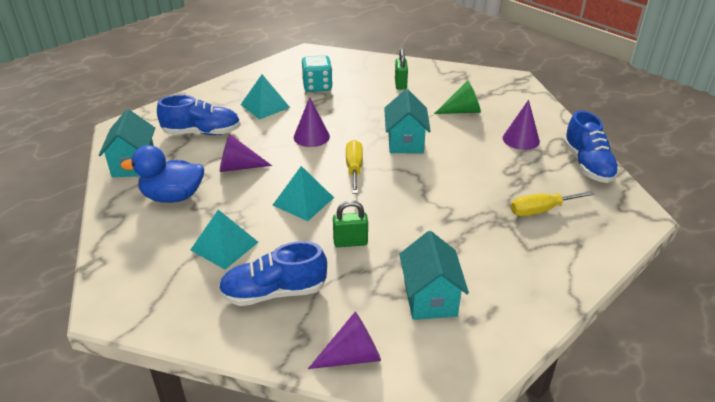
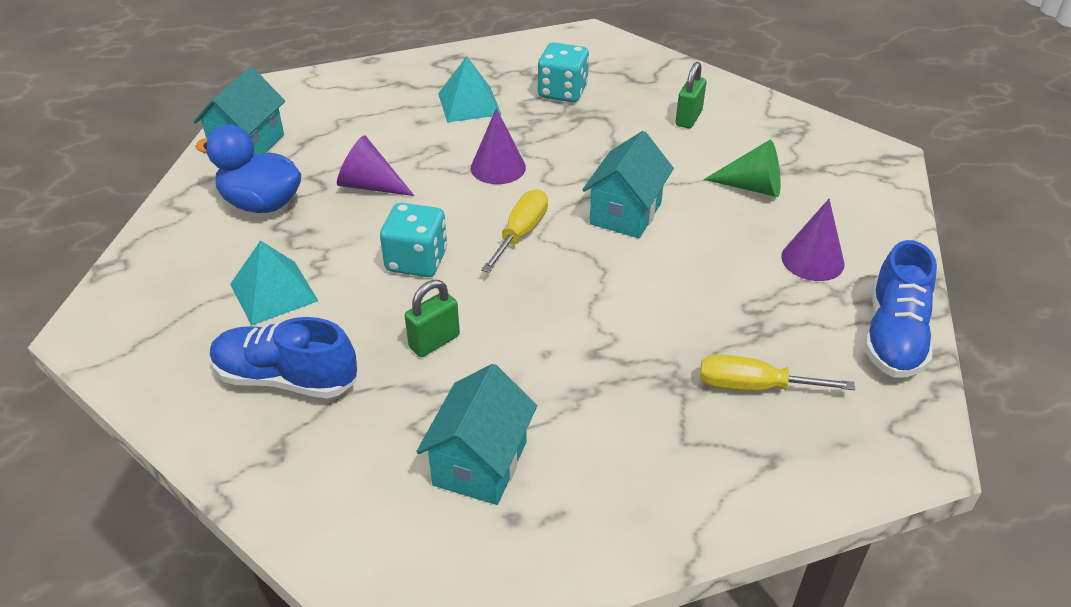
camera: 25 degrees right, 5 degrees up
blue shoe [157,95,240,135] -> none
turquoise pyramid [273,166,334,221] -> turquoise dice [380,203,447,277]
purple cone [308,312,381,369] -> none
green padlock [333,200,368,247] -> green padlock turned 60 degrees counterclockwise [405,280,460,357]

